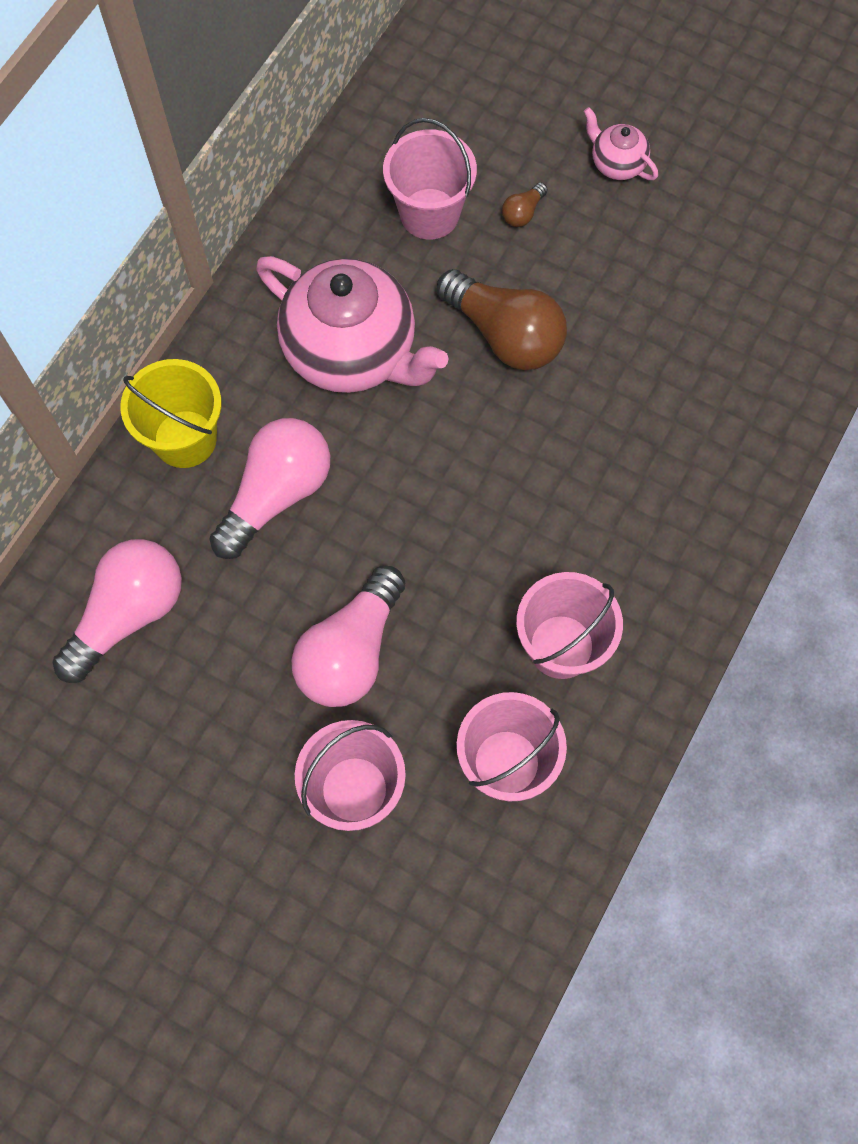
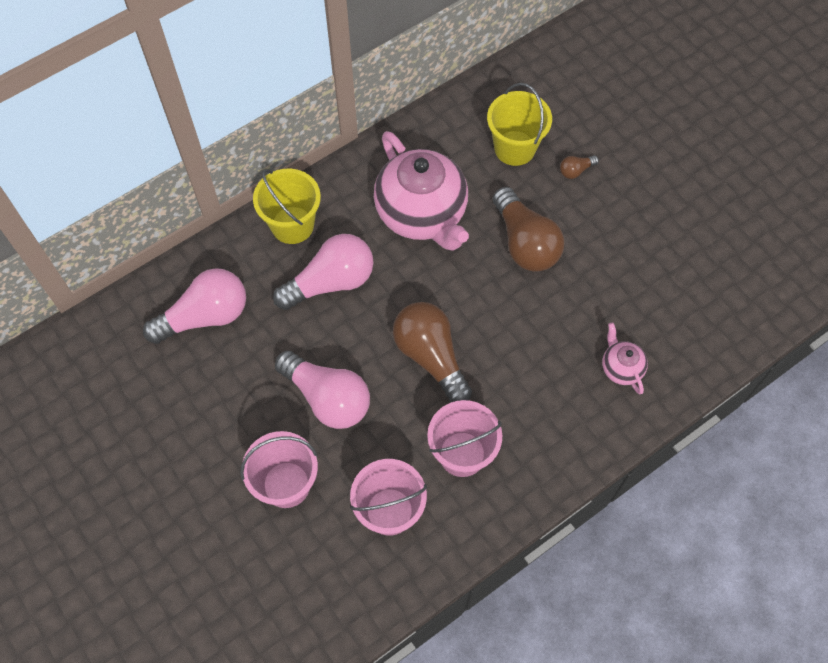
camera: 25 degrees right, 5 degrees down
pink light bulb [291,566,406,707] -> pink light bulb turned 105 degrees counterclockwise [275,351,370,429]
pink bucket [383,118,477,240] -> yellow bucket [487,83,552,166]
pink teapot [584,107,658,180] -> pink teapot moved to [602,323,648,394]
none -> brown light bulb [393,302,472,402]

